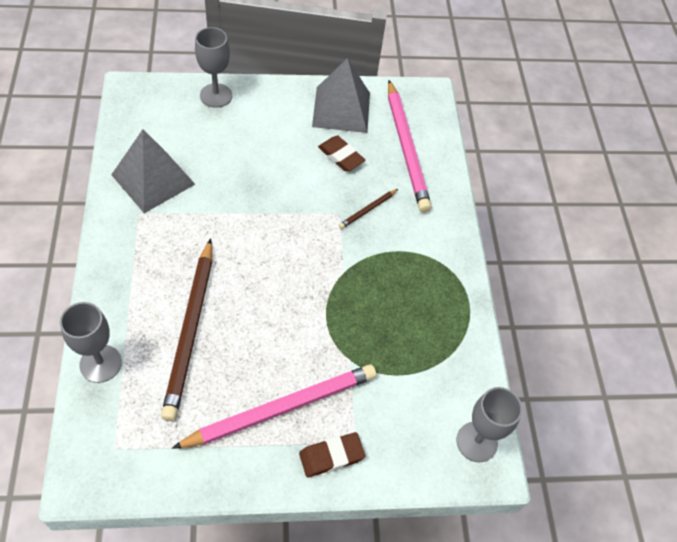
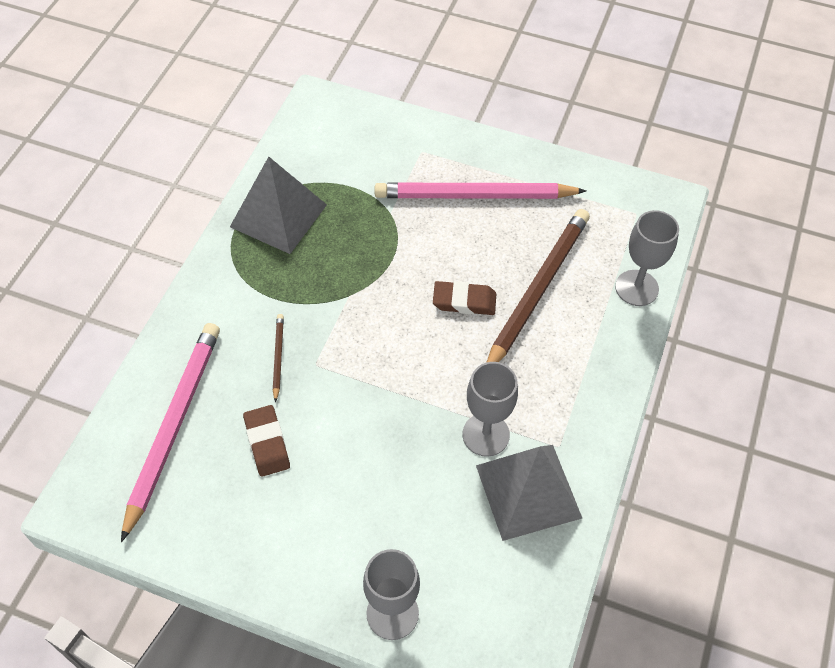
camera: 150 degrees left, 0 degrees up
brown eraser [299,432,365,477] -> brown eraser moved to [433,281,496,315]
grey pyramid [312,58,370,133] -> grey pyramid moved to [230,157,327,254]
brown pencil [339,189,398,229] -> brown pencil turned 75 degrees counterclockwise [273,314,284,403]
grey goblet [457,387,522,462] -> grey goblet moved to [462,362,518,457]

